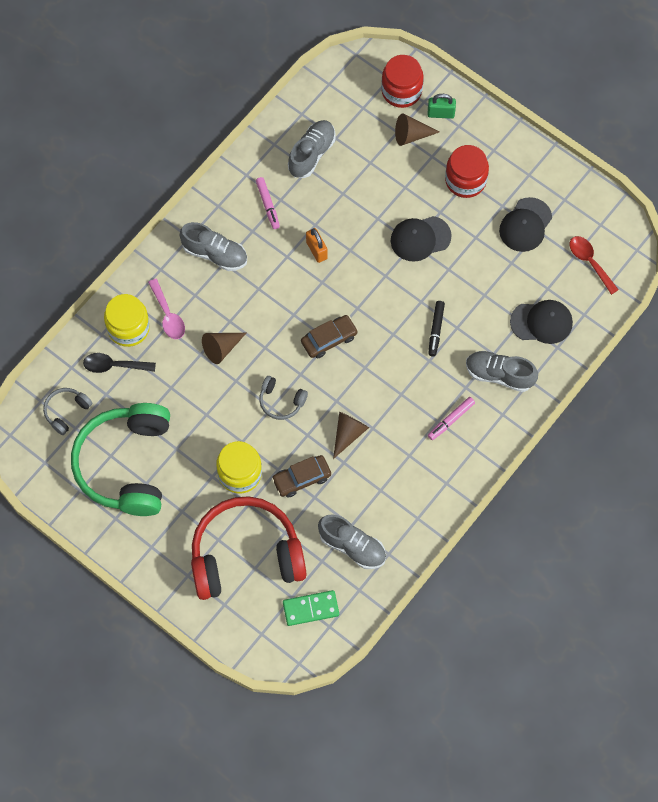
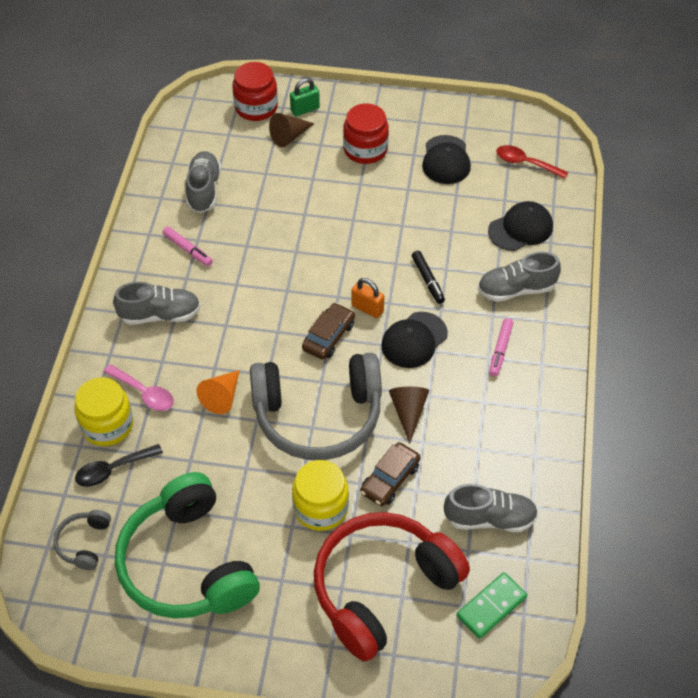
camera: 30 degrees left, 15 degrees down
brown cone [202,333,246,364] -> orange cone [197,370,240,414]
grey headphones [259,376,308,420] -> grey headphones [250,353,382,460], size x2.38
orange padlock [306,228,328,263] -> orange padlock moved to [351,278,384,318]
black cap [391,216,452,262] -> black cap moved to [381,312,448,368]

